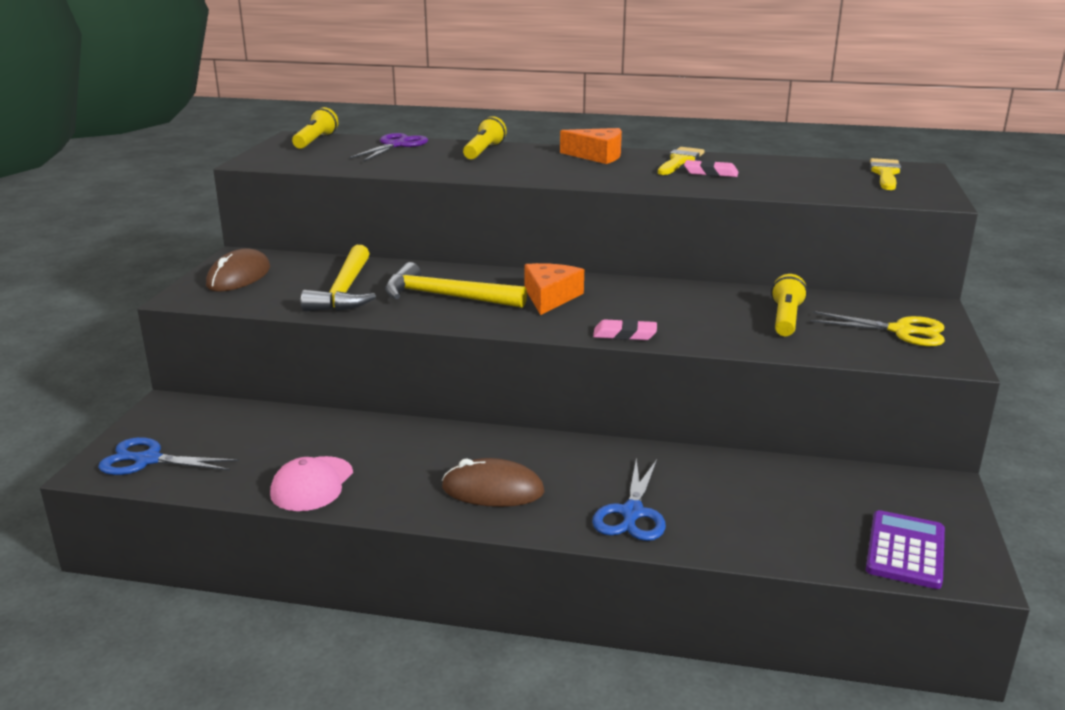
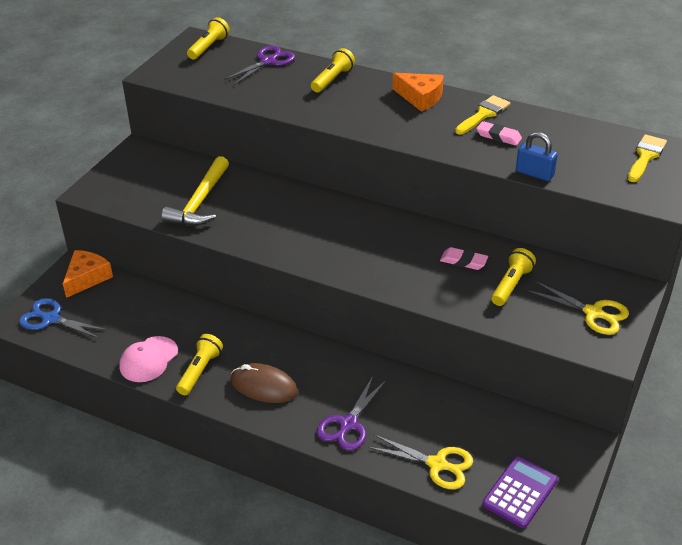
camera: 15 degrees right, 15 degrees up
brown mouse [206,248,270,292] -> none
yellow hammer [385,262,527,308] -> none
orange cheese [525,263,584,315] -> orange cheese moved to [63,250,113,298]
blue scissors [592,459,666,541] -> purple scissors [317,376,386,451]
pink eraser [593,319,657,340] -> pink eraser moved to [440,247,488,270]
none -> yellow flashlight [176,334,223,395]
none -> yellow scissors [368,435,473,489]
none -> blue padlock [516,132,558,181]

